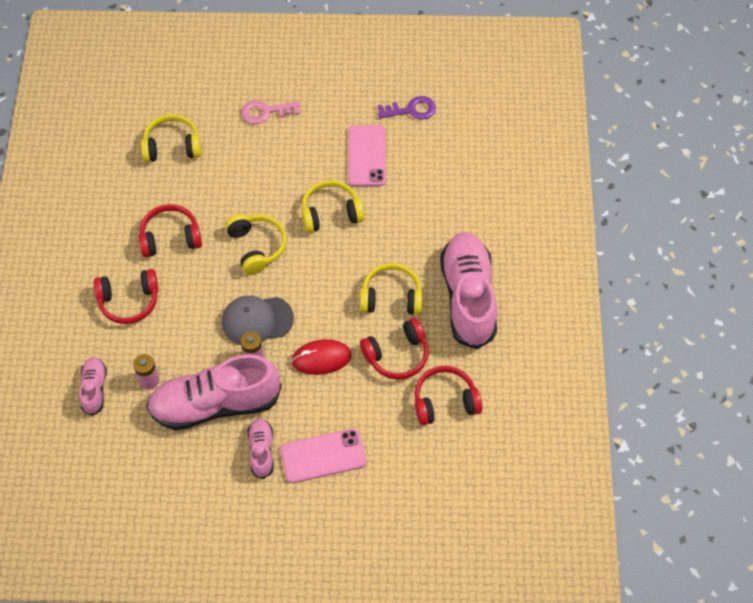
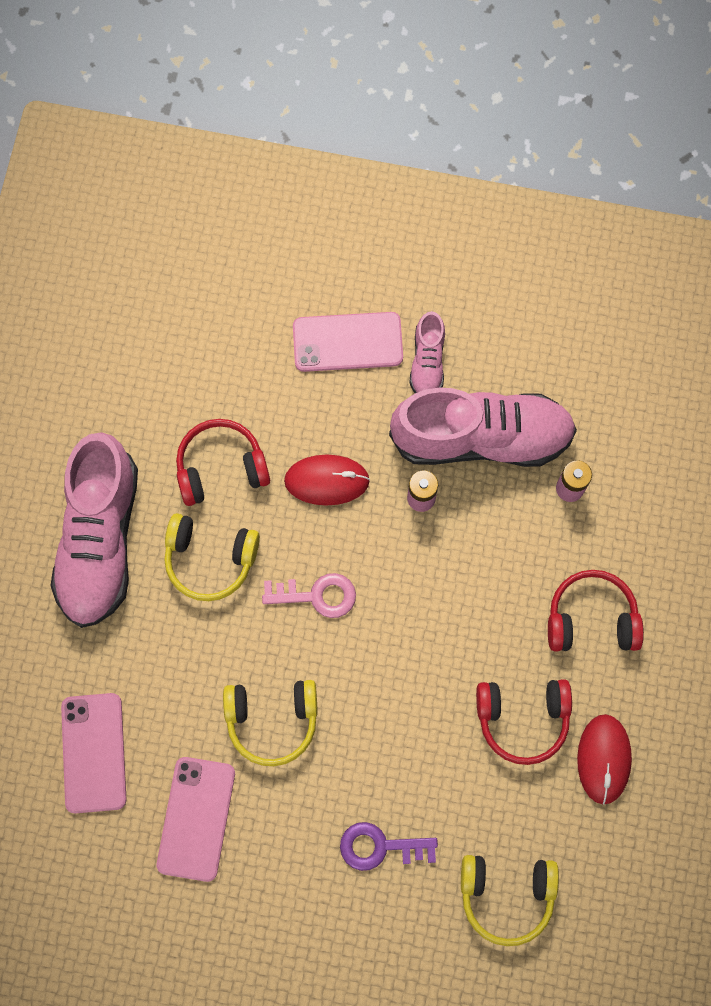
camera: 170 degrees left, 15 degrees up
pink shoe [79,357,107,416] -> none
grey cap [222,296,294,345] -> none
yellow headphones [225,214,287,274] -> none
pink key [242,100,300,124] -> pink key moved to [262,573,356,618]
purple key [378,96,436,120] -> purple key moved to [340,822,438,871]
red headphones [415,366,482,425] -> none
none -> pink phone [61,693,127,813]
none -> red mouse [577,714,632,805]

